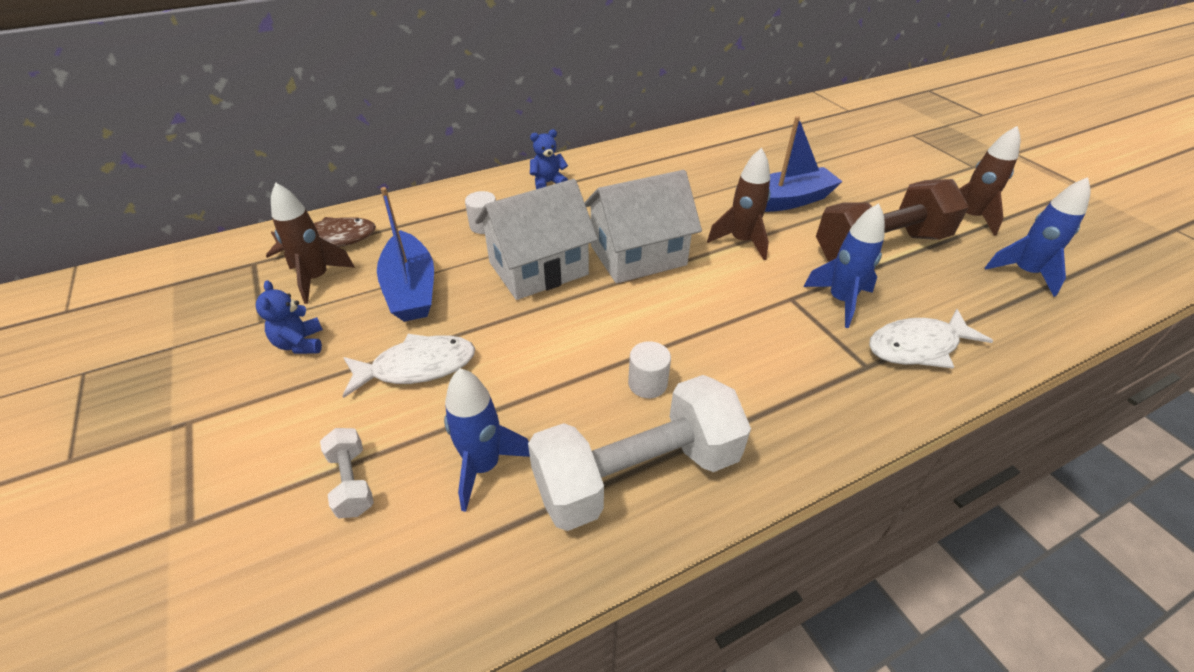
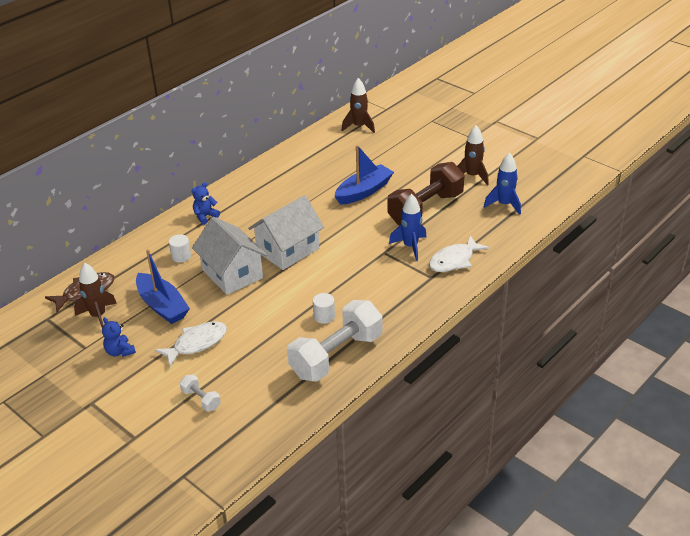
camera: 20 degrees left, 5 degrees down
blue rocket [444,368,530,512] -> none
white house [475,179,598,300] -> white house turned 75 degrees counterclockwise [192,217,267,295]
brown rocket [707,148,771,260] -> brown rocket moved to [342,78,375,133]

